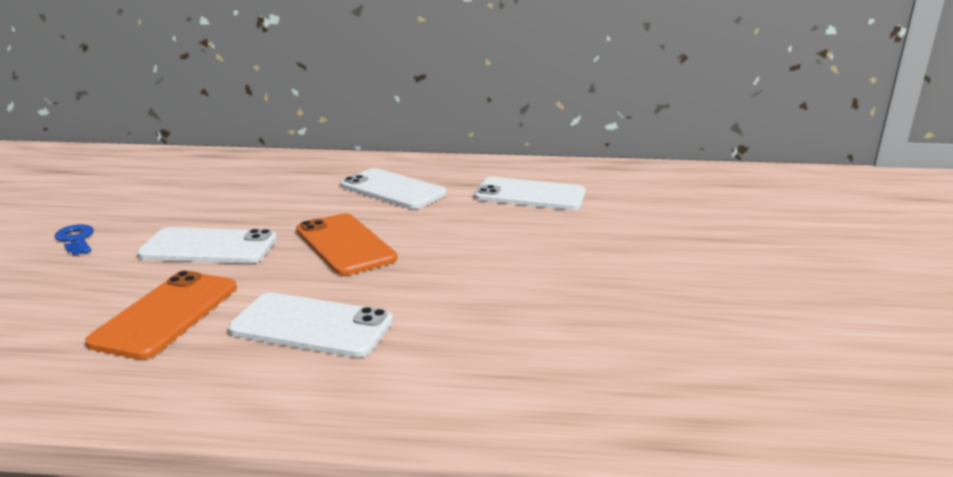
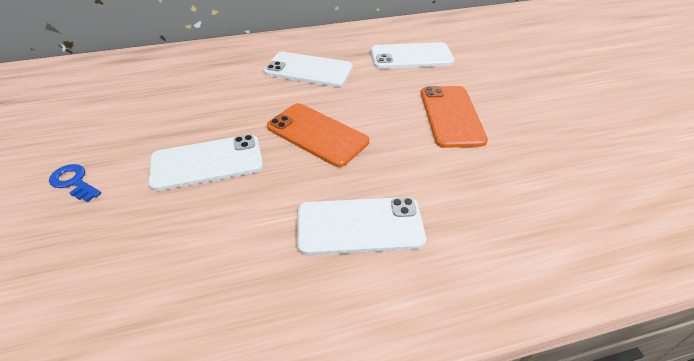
camera: 20 degrees left, 20 degrees up
orange phone [85,271,237,360] -> orange phone moved to [421,86,488,148]

